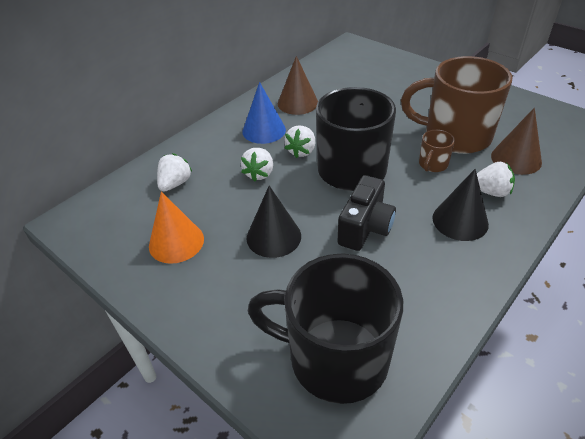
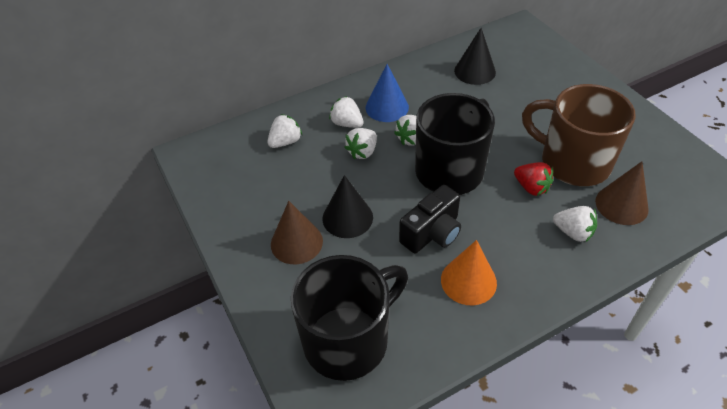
camera: 20 degrees right, 5 degrees up
orange cone [149,191,204,264] -> orange cone moved to [441,240,497,305]
black mug [248,254,403,404] -> black mug turned 105 degrees clockwise [291,255,408,381]
brown cone [278,56,318,115] -> brown cone moved to [271,201,323,264]
brown mug [419,130,455,172] -> red strawberry [514,162,554,196]
black cone [432,169,489,241] -> black cone moved to [454,28,496,85]
none -> white strawberry [329,96,364,128]

